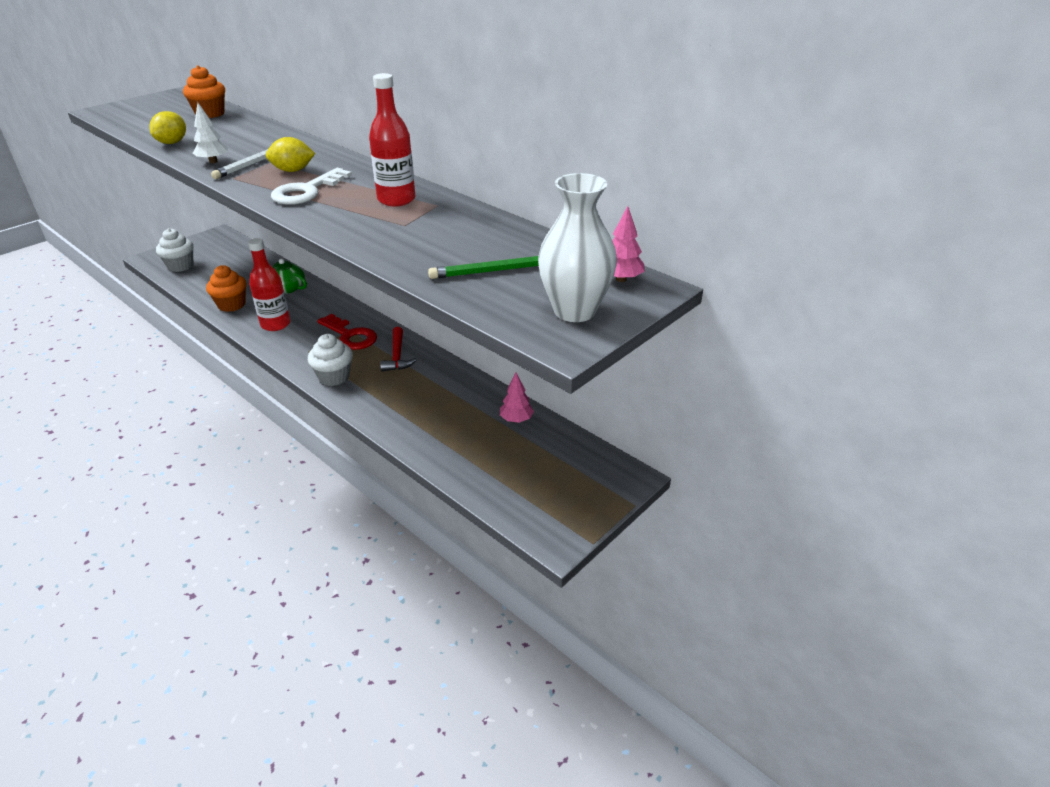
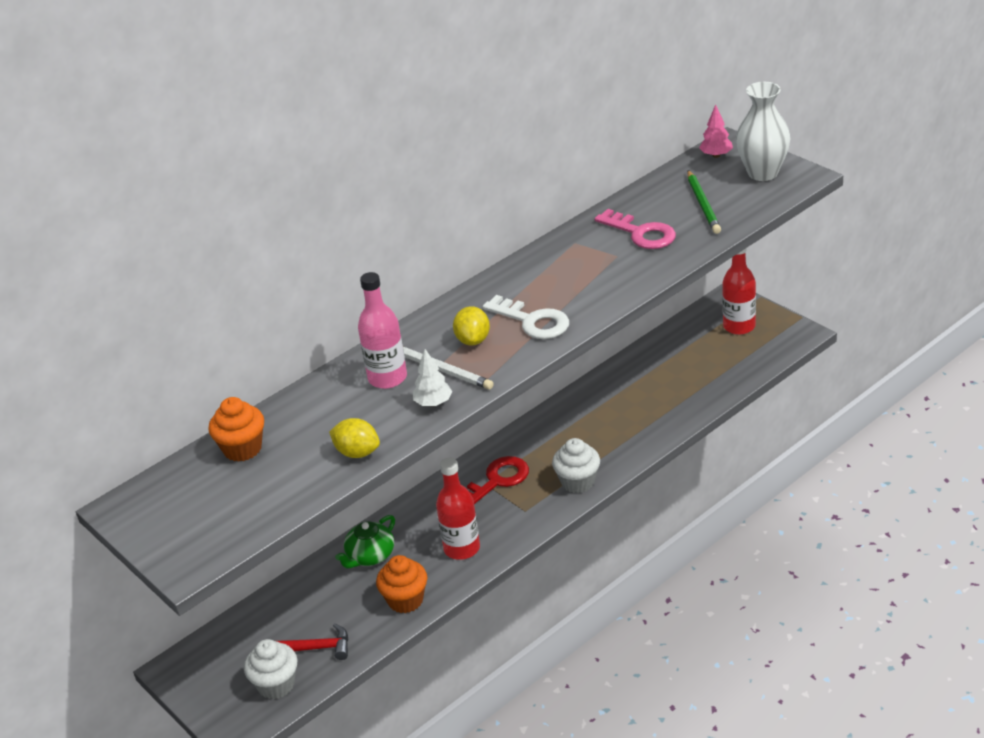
camera: 80 degrees left, 0 degrees up
red bottle [369,73,415,206] -> red bottle moved to [722,248,756,335]
red hammer [380,327,417,371] -> red hammer moved to [277,623,349,660]
pink tree [500,373,534,423] -> none
none -> pink bottle [358,272,407,389]
none -> pink key [595,209,676,249]

